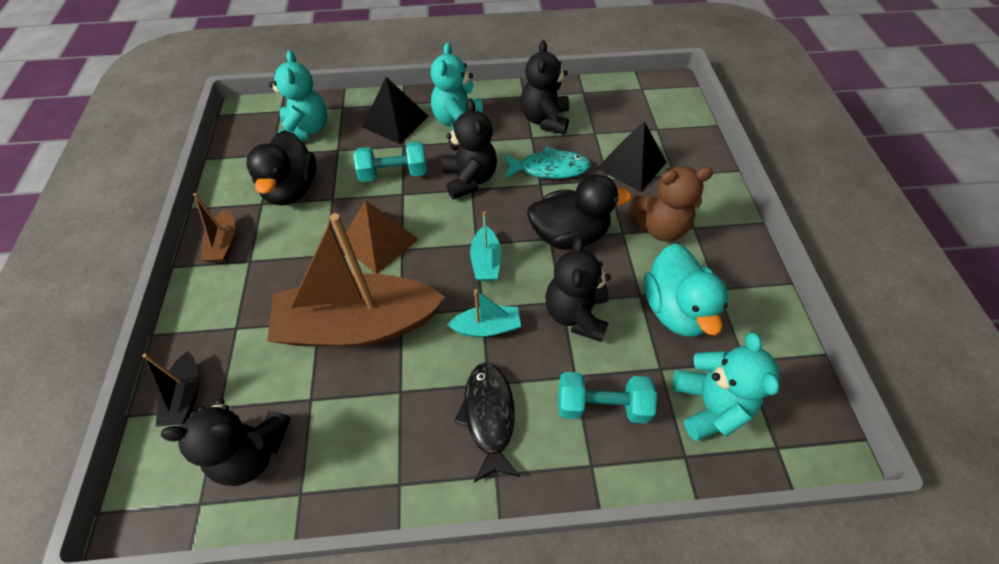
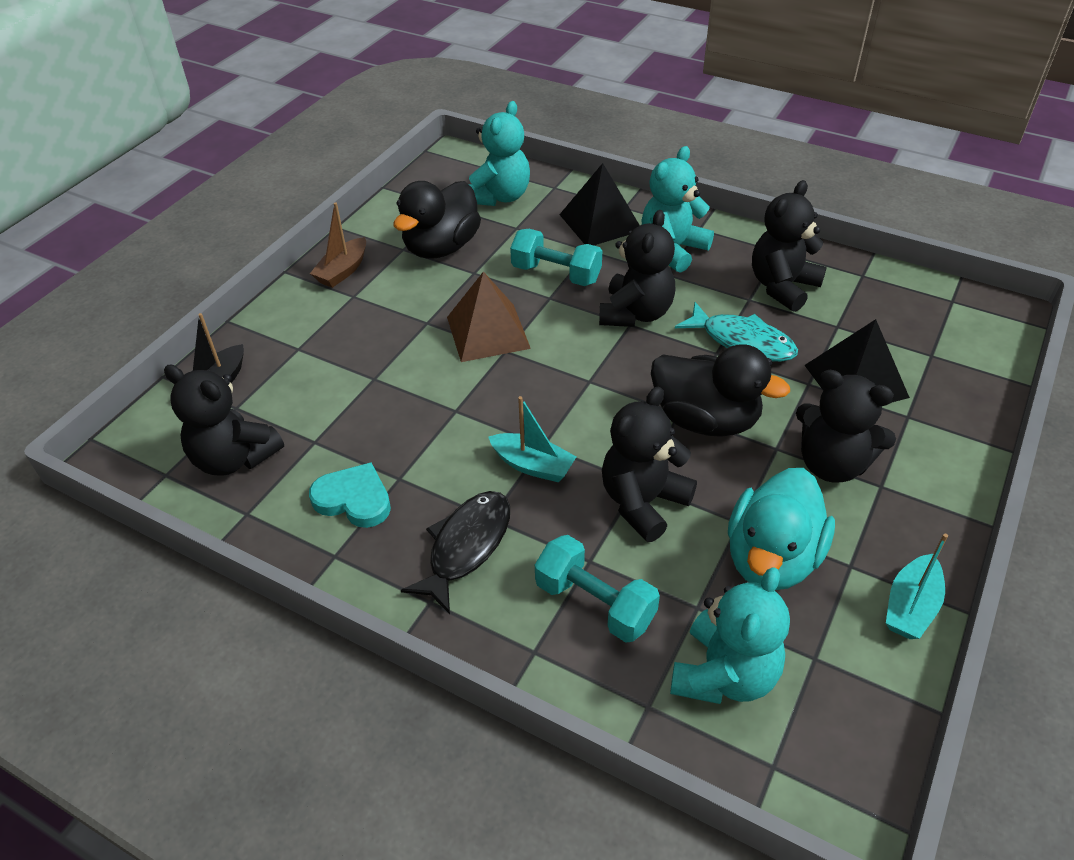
camera: 35 degrees right, 10 degrees down
brown boat [267,213,446,347] -> none
turquoise boat [470,211,501,281] -> turquoise boat moved to [886,534,948,639]
brown teddy bear [628,166,713,241] -> black teddy bear [796,370,896,482]
none -> turquoise heart [309,462,391,528]

